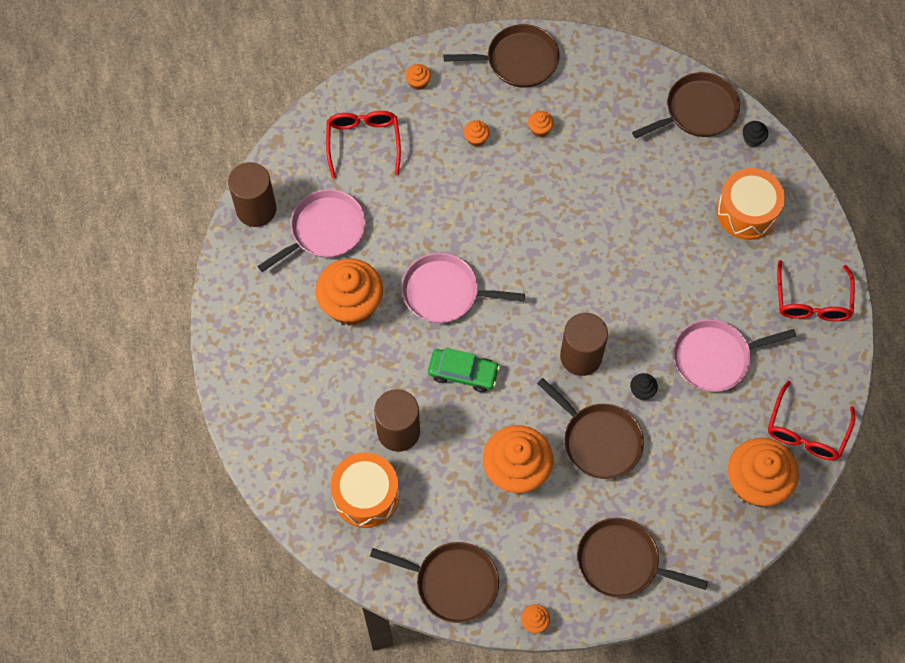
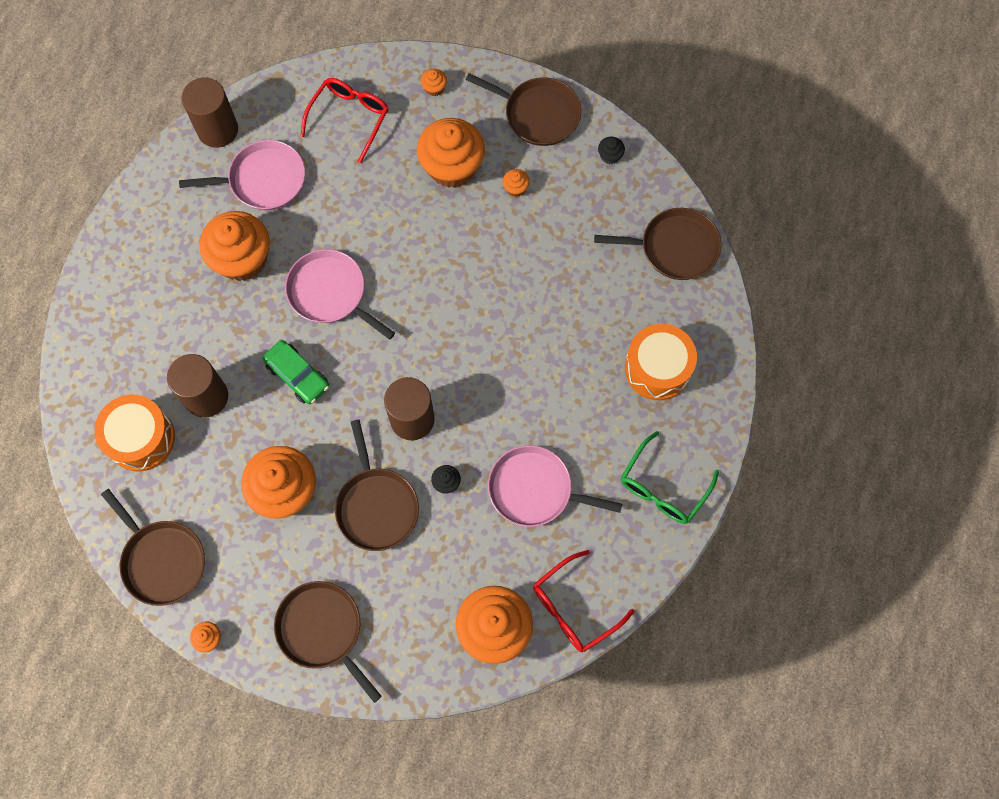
camera: 30 degrees right, 5 degrees up
orange cupcake [464,120,489,147] -> orange cupcake [417,118,485,188], size x2.49
black cupcake [743,121,768,147] -> black cupcake moved to [598,137,625,164]
red glasses [777,260,855,321] -> green glasses [621,431,719,524]

